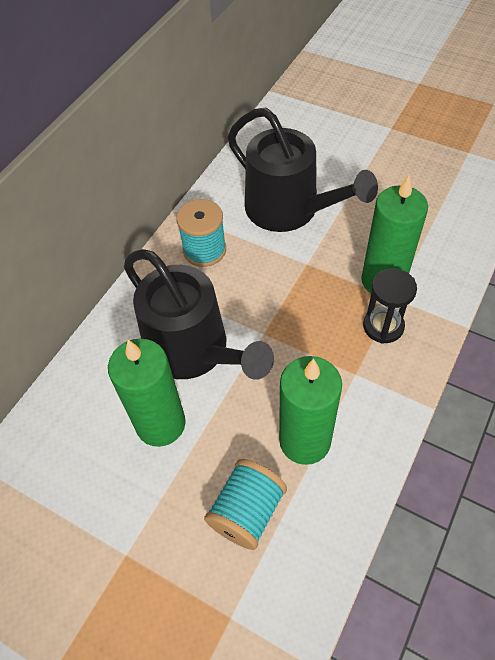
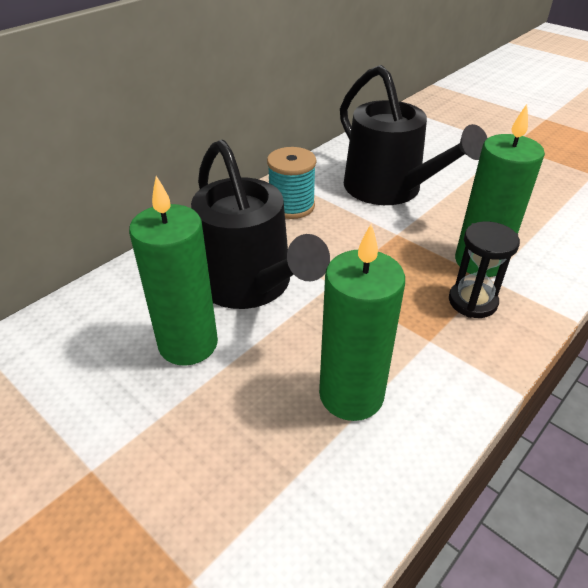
camera: 10 degrees right, 15 degrees down
turquoise spool [204,459,287,550] -> none

